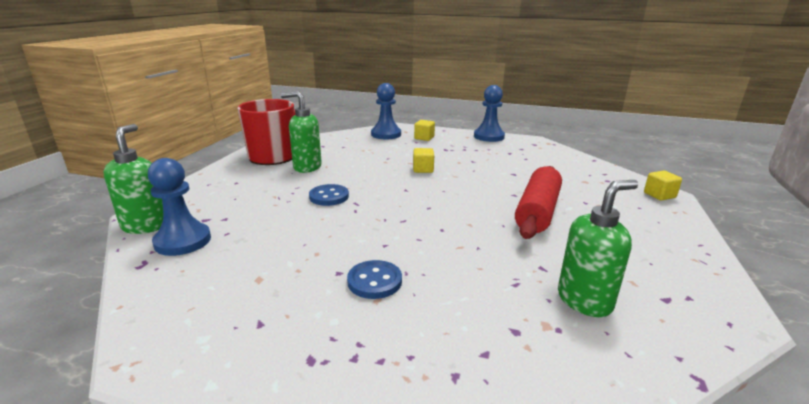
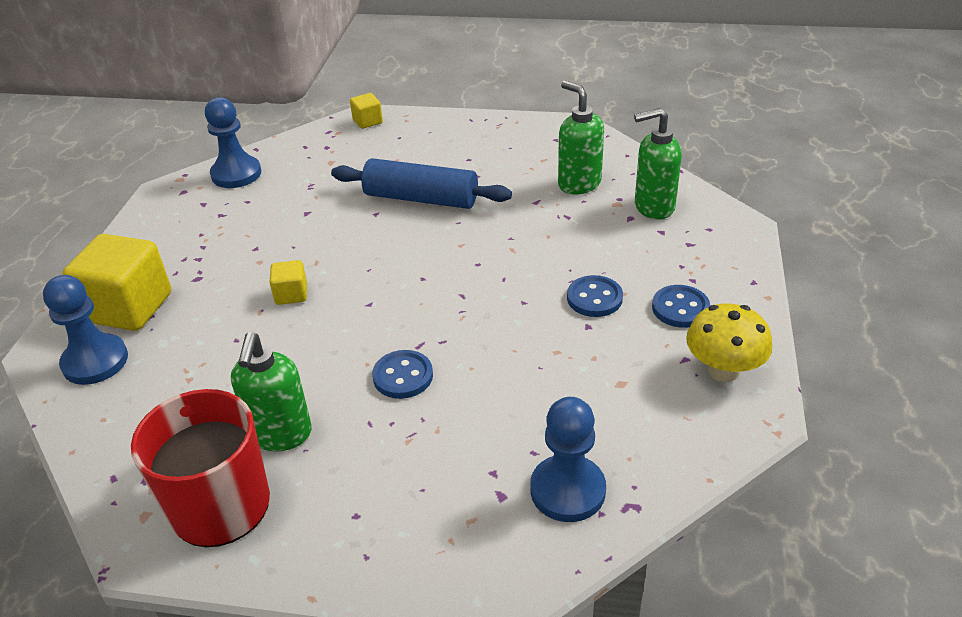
camera: 95 degrees left, 15 degrees up
green soap dispenser [103,124,163,234] -> green soap dispenser moved to [634,108,682,219]
yellow cube [414,120,435,141] -> yellow cube [62,234,171,331], size x2.11
blue pawn [474,85,505,142] -> blue pawn moved to [205,97,261,188]
red rolling pin [515,166,562,239] -> blue rolling pin [331,158,512,209]
none -> blue button [652,285,710,328]
none -> yellow mushroom [686,303,772,382]

